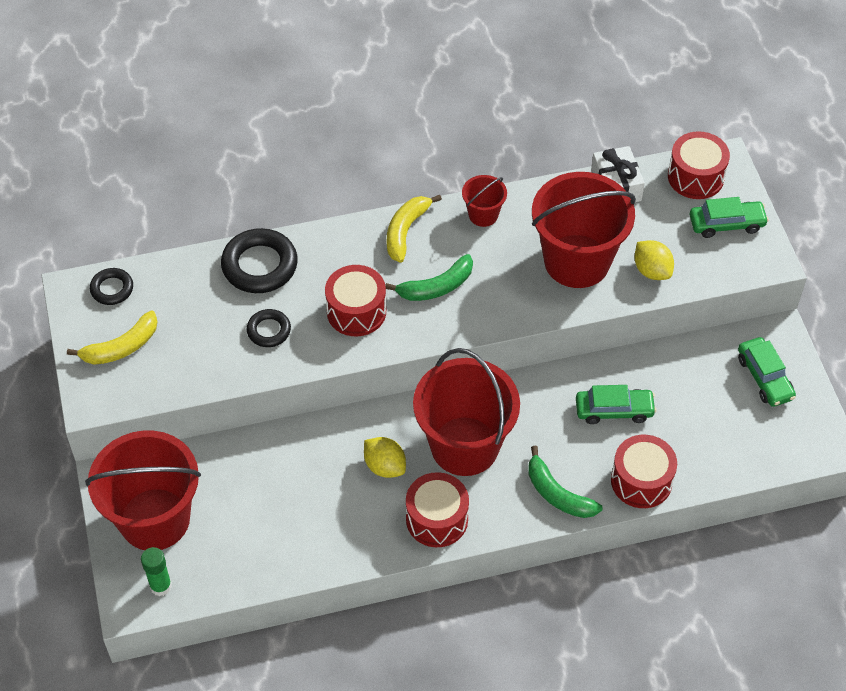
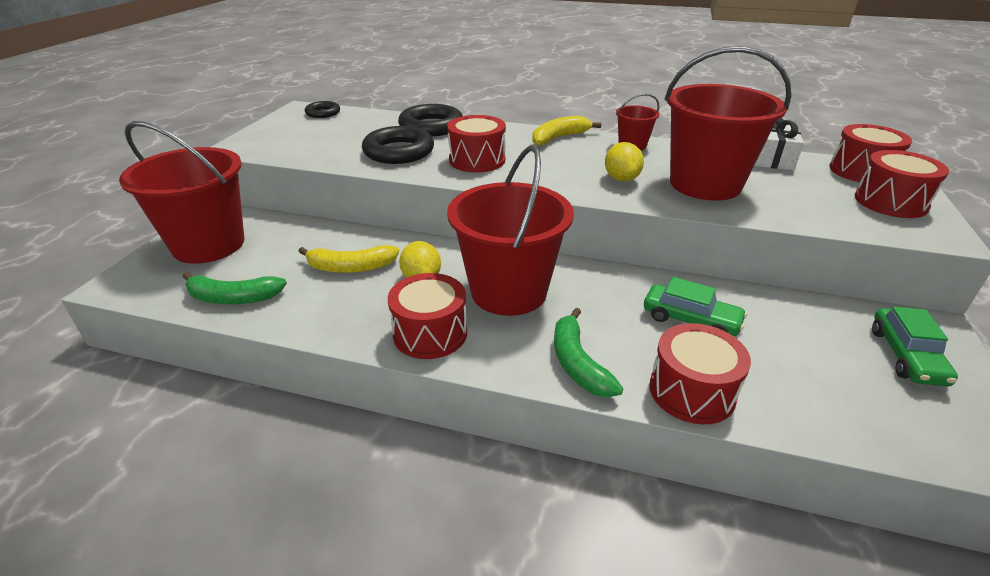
camera: 30 degrees right, 20 degrees down
yellow banana [67,311,158,365] -> yellow banana moved to [298,245,399,273]
green glue stick [141,547,172,596] -> none
black ring [247,309,291,347] -> black ring [362,126,434,164], size x1.77
green banana [385,254,473,301] -> green banana moved to [183,272,287,304]
yellow lemon [634,240,674,280] -> yellow lemon moved to [605,142,644,182]
green car [690,197,769,238] -> red drum [855,150,949,218]

